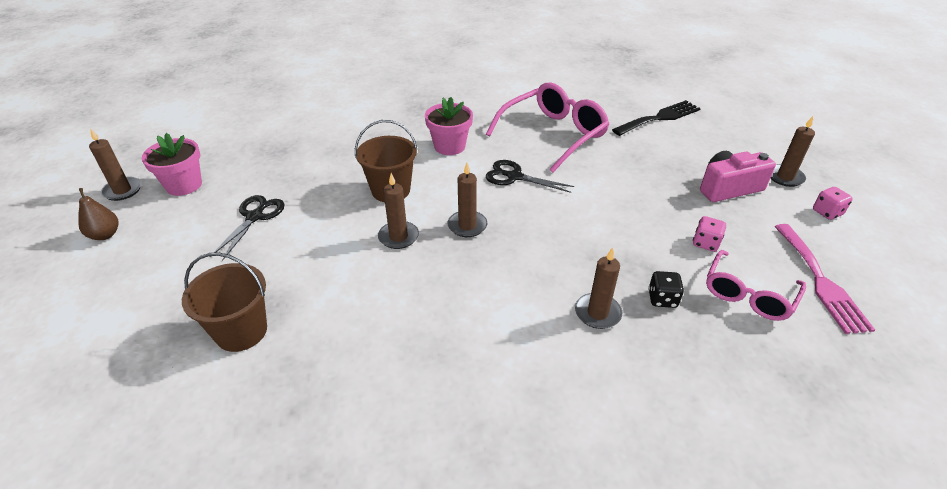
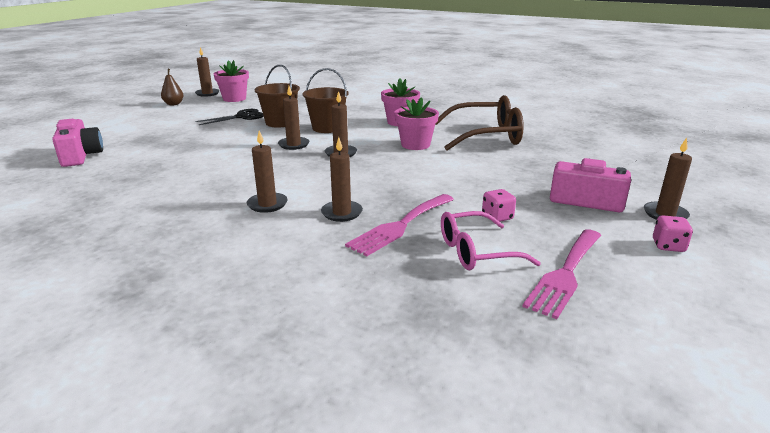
camera: 40 degrees right, 15 degrees down
brown bucket [182,252,267,352] -> brown bucket moved to [255,65,300,128]
pink glasses [486,82,609,172] -> brown glasses [435,95,524,151]
black scissors [486,160,574,193] -> pink flower pot [395,97,439,150]
black fork [612,100,701,136] -> none
black dice [648,271,684,308] -> pink fork [345,194,454,257]
none -> pink camera [52,119,103,167]
none -> brown candle [247,130,288,213]

